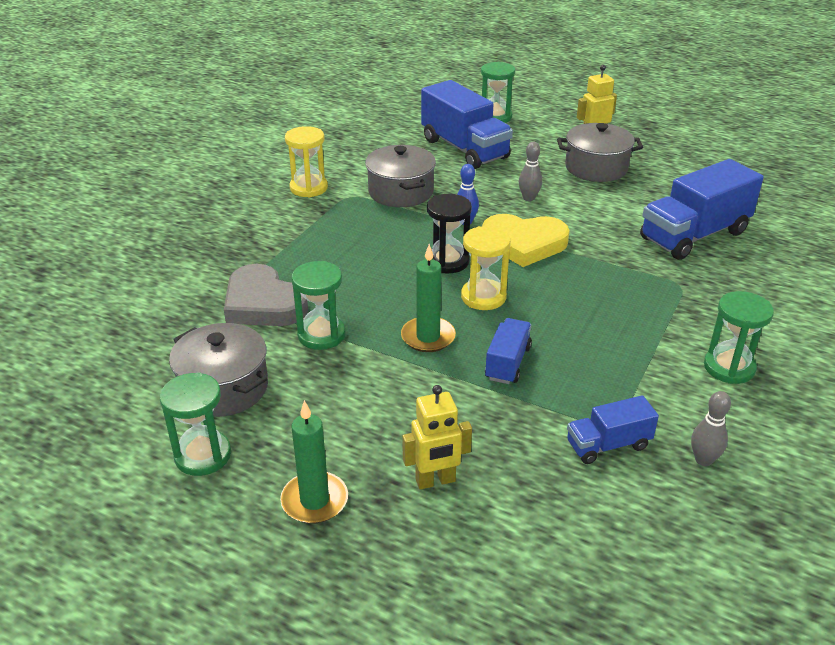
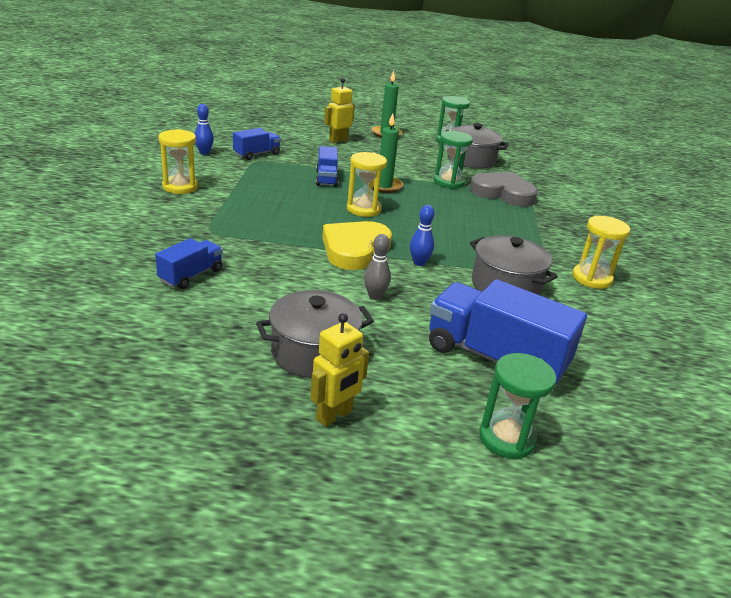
camera: 155 degrees right, 5 degrees down
black hourglass [427,194,472,273] -> none
yellow heart [482,214,570,267] -> yellow heart turned 45 degrees counterclockwise [323,221,392,270]
blue truck [640,159,764,260] -> blue truck [155,238,223,289], size x0.53
grey bowling pin [691,391,731,466] -> blue bowling pin [195,104,214,155]
green hourglass [704,291,774,384] -> yellow hourglass [158,129,198,194]

